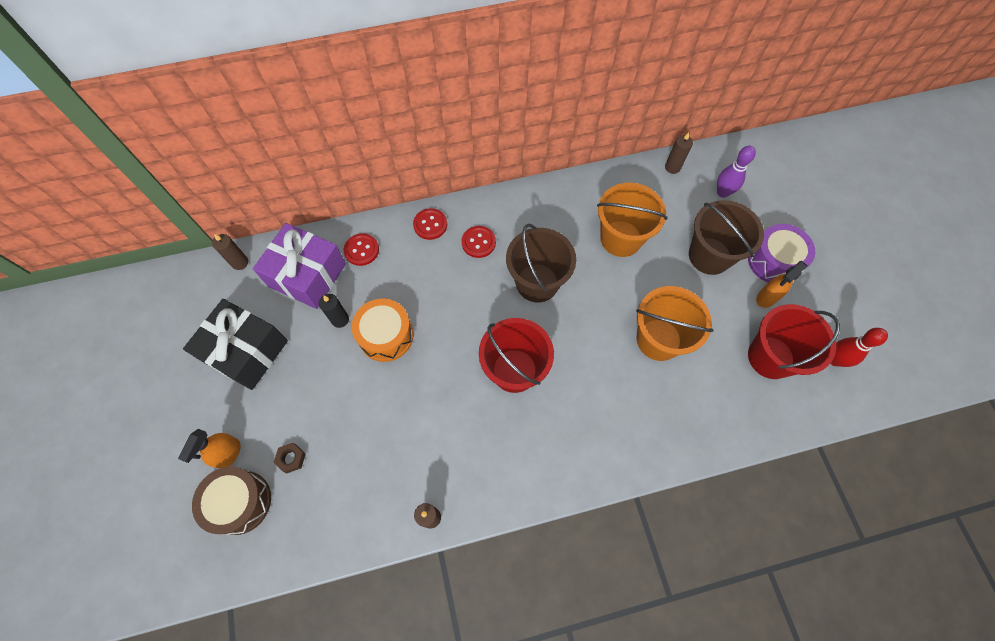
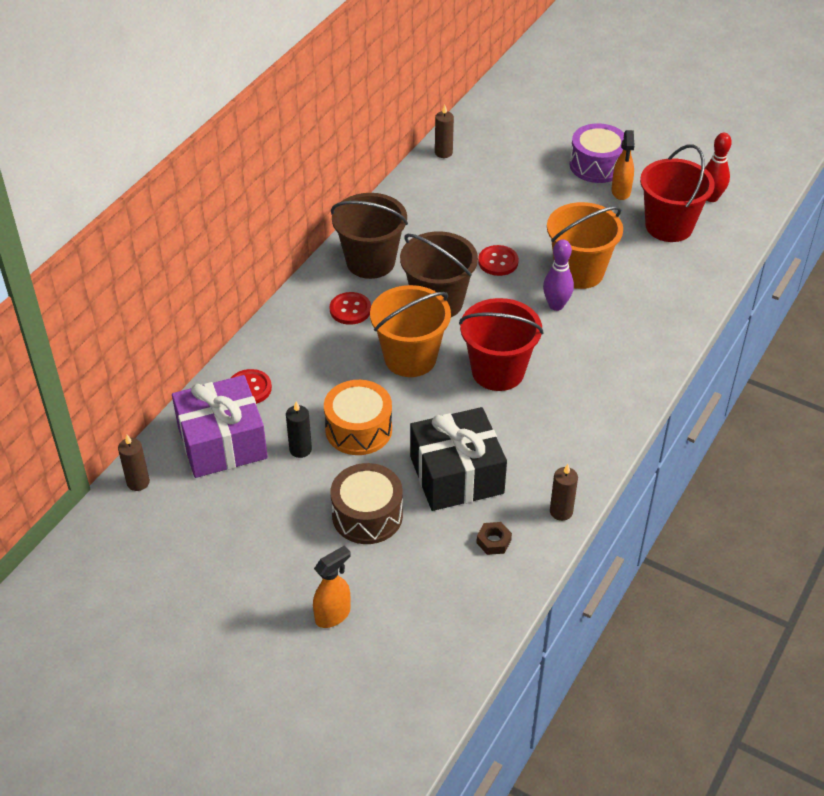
camera: 45 degrees left, 20 degrees down
orange spray bottle [178,429,241,468] -> orange spray bottle turned 105 degrees counterclockwise [313,545,351,628]
black gift [183,299,288,390] -> black gift moved to [410,407,507,511]
brown drum [192,467,271,535] -> brown drum moved to [331,463,403,544]
brown nut [274,443,306,473] -> brown nut moved to [476,522,512,555]
red button [413,208,447,240] -> red button moved to [478,245,519,276]
orange bucket [597,183,668,257] -> orange bucket moved to [370,285,451,377]
brown bucket [689,200,764,275] -> brown bucket moved to [331,193,408,279]
purple bowling pin [717,146,756,198] -> purple bowling pin moved to [543,239,574,311]

